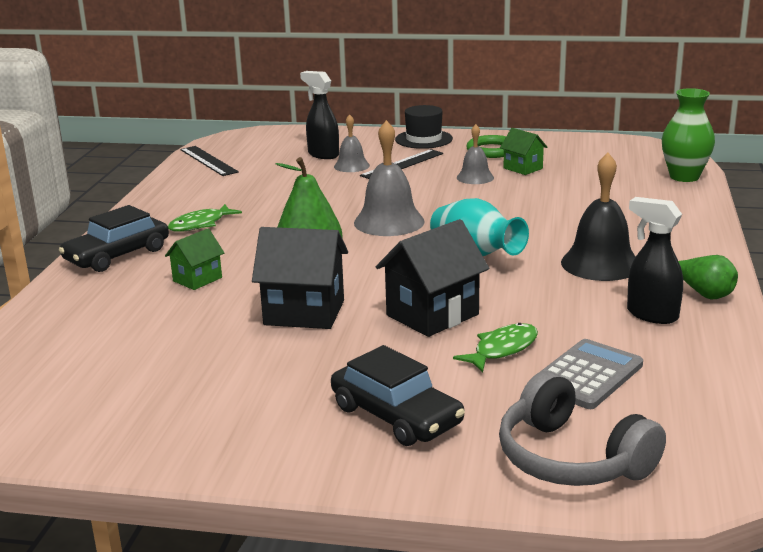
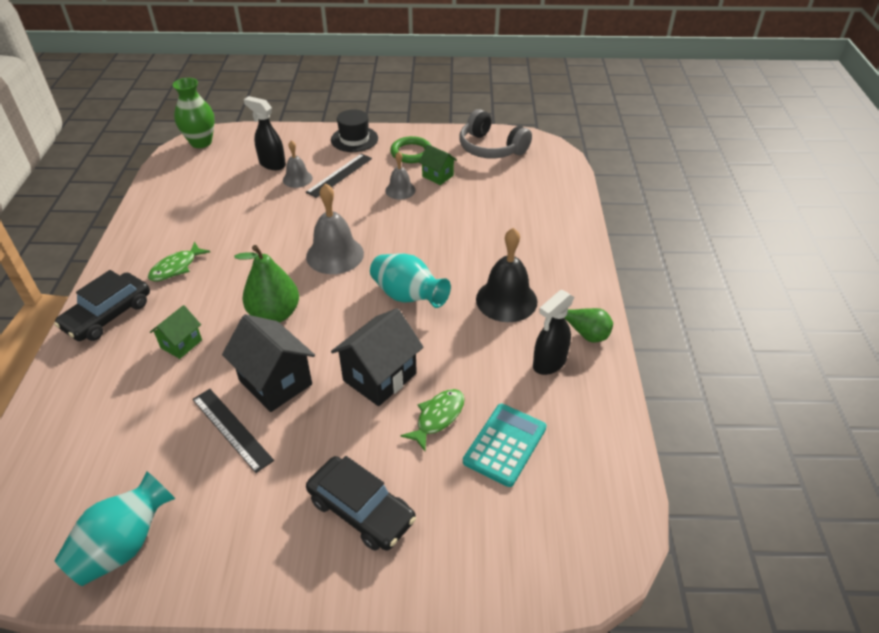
camera: 10 degrees left, 20 degrees up
black ruler [180,146,239,176] -> black ruler moved to [192,389,274,473]
black house [252,227,348,329] -> black house turned 45 degrees clockwise [222,314,315,412]
grey headphones [499,371,666,486] -> grey headphones moved to [459,109,532,159]
grey calculator [540,339,643,409] -> turquoise calculator [463,404,546,487]
black spray bottle [627,197,683,324] -> black spray bottle turned 75 degrees counterclockwise [533,290,574,375]
green vase [662,88,715,182] -> green vase moved to [173,78,215,148]
none -> turquoise vase [54,471,175,586]

